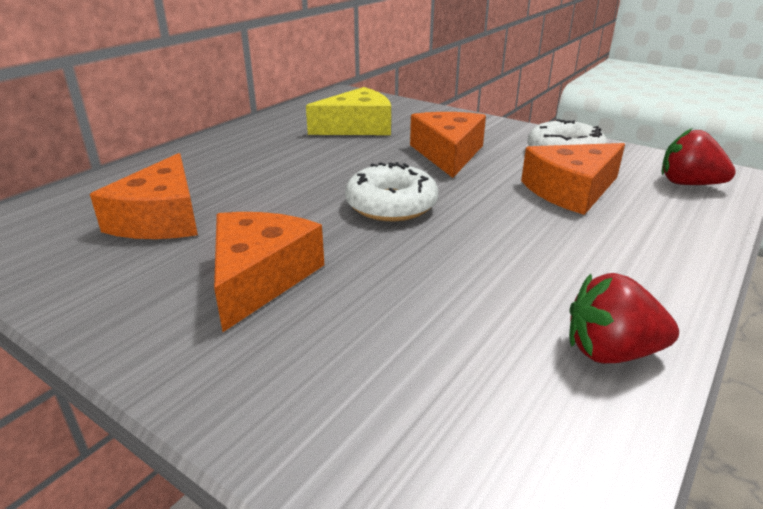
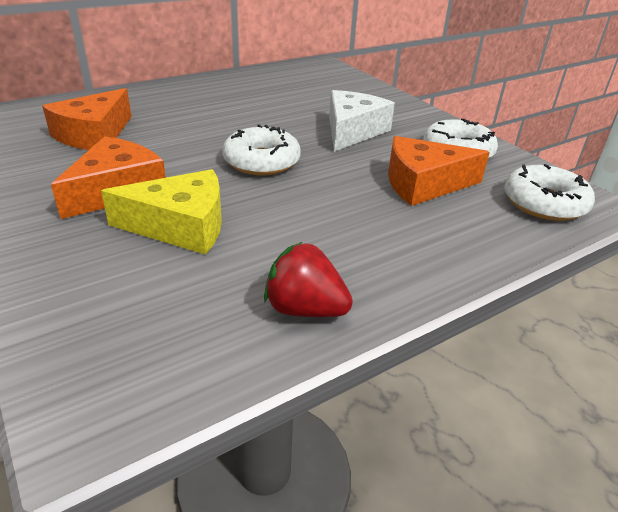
camera: 20 degrees right, 5 degrees up
yellow cheese [306,87,391,135] -> yellow cheese moved to [101,169,222,255]
orange cheese [410,112,486,178] -> white cheese [329,90,395,152]
red strawberry [661,128,736,185] -> white donut [504,164,595,221]

